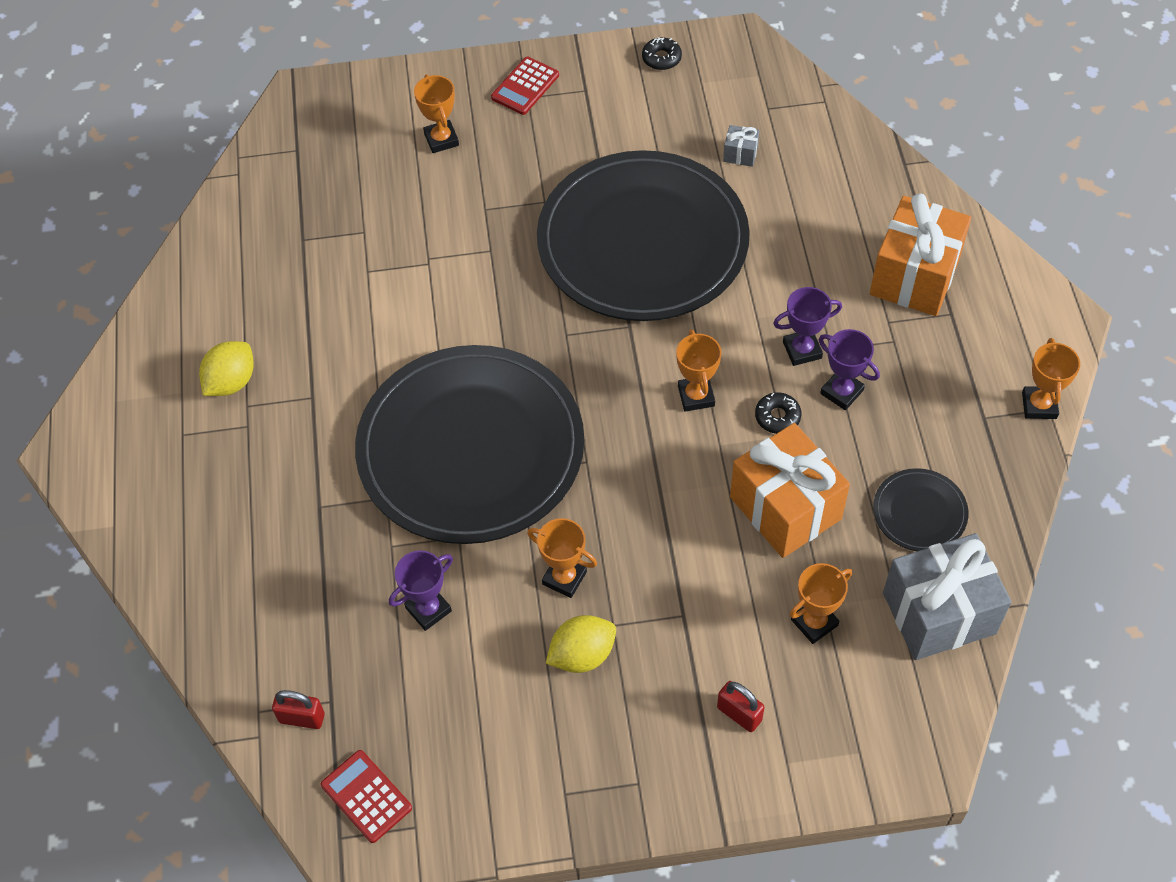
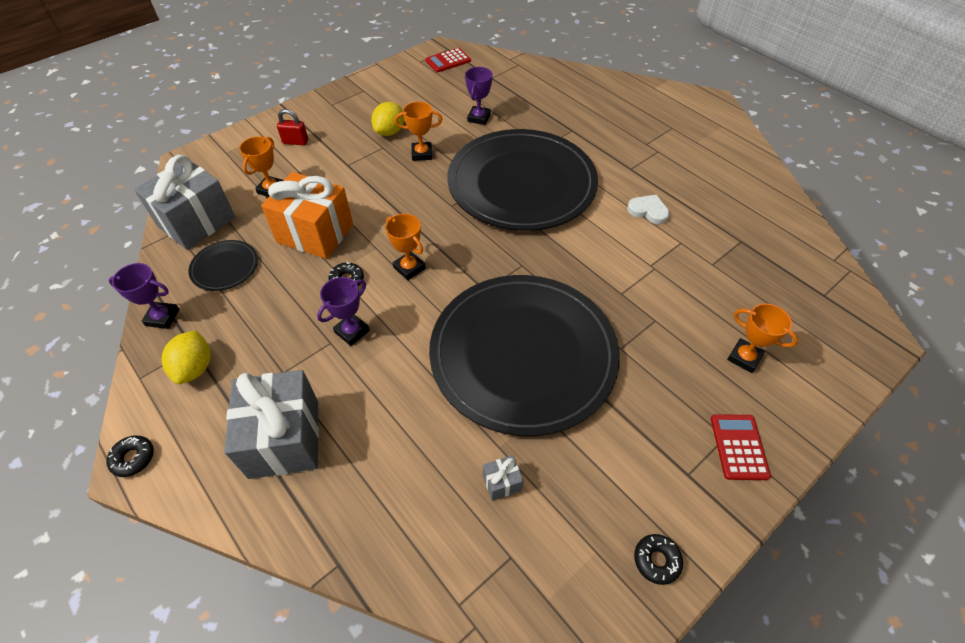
camera: 145 degrees right, 5 degrees down
yellow lemon [199,341,254,396] -> yellow lemon moved to [162,330,211,384]
red padlock [272,690,325,729] -> none
red calculator [321,750,412,843] -> red calculator turned 135 degrees clockwise [425,48,471,72]
purple trophy [819,329,880,410] -> purple trophy moved to [108,263,180,329]
orange gift [870,193,971,316] -> grey gift [224,370,319,479]
orange trophy [1022,338,1080,419] -> none
none -> black donut [106,435,154,477]
none -> white heart [627,194,670,224]

